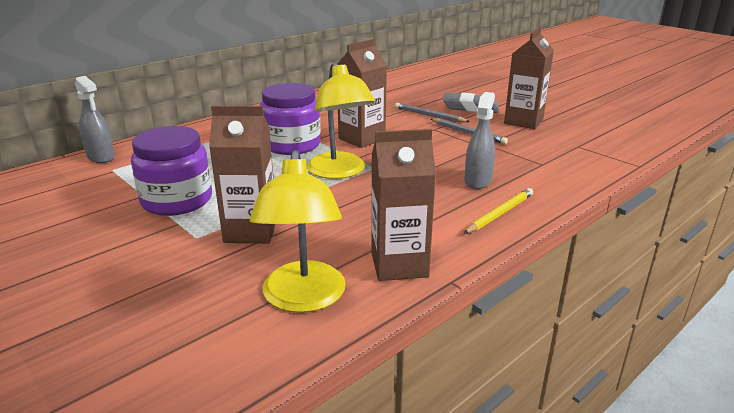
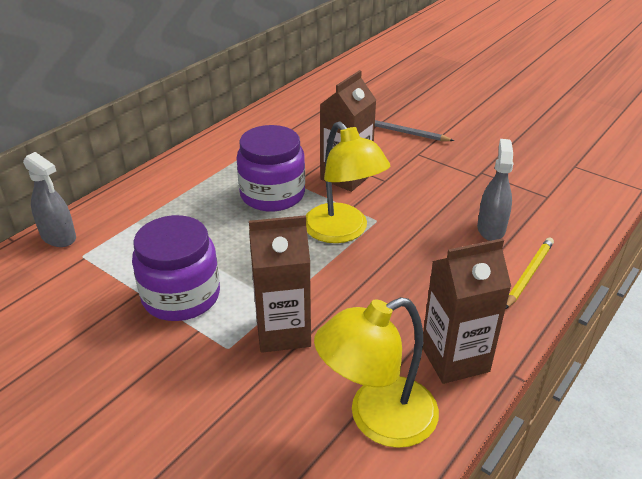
camera: 10 degrees left, 10 degrees up
yellow lamp [250,150,346,313] -> yellow lamp turned 75 degrees clockwise [314,297,439,448]
grey pencil [431,119,508,144] -> none
grey eraser [443,93,499,113] -> none
brown carton [504,27,554,129] -> none

